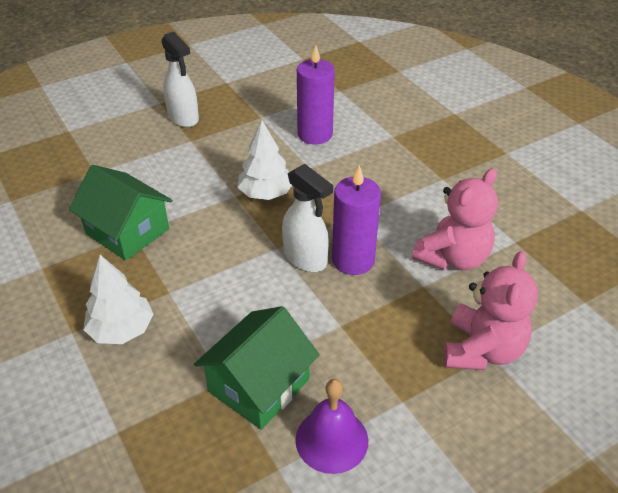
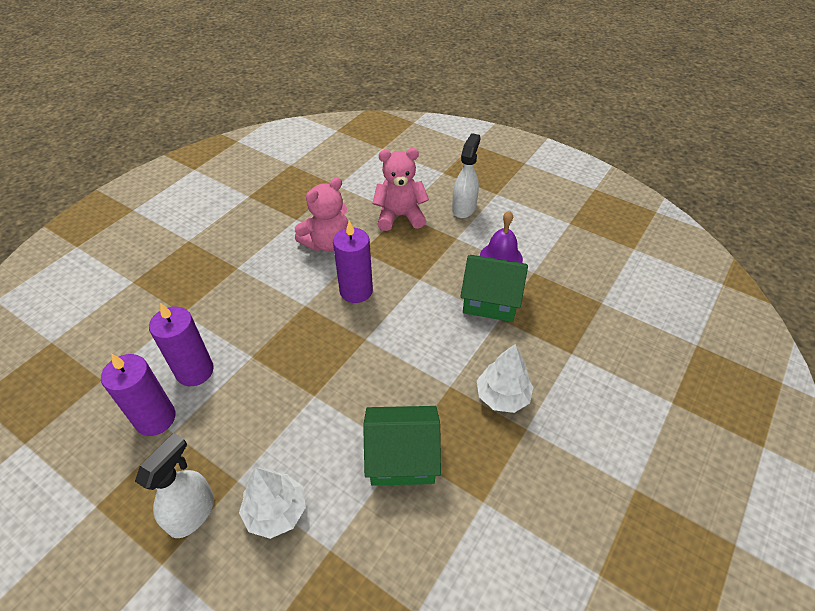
camera: 115 degrees left, 5 degrees up
green house [69,165,173,260] -> green house turned 75 degrees clockwise [363,406,441,486]
white tree [237,120,292,200] -> white tree moved to [239,468,306,539]
white spray bottle [282,164,333,272] -> white spray bottle moved to [452,133,481,218]
pink teddy bear [412,168,498,270] -> pink teddy bear turned 120 degrees clockwise [295,177,348,252]
none -> purple candle [101,353,175,436]

